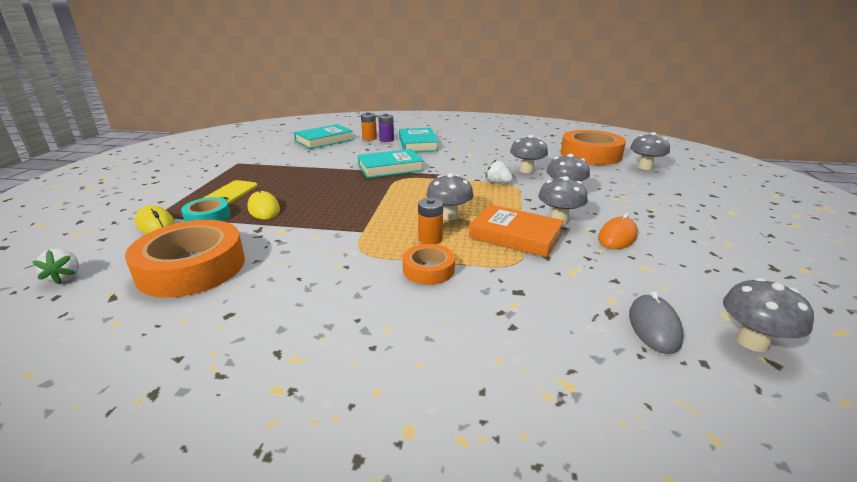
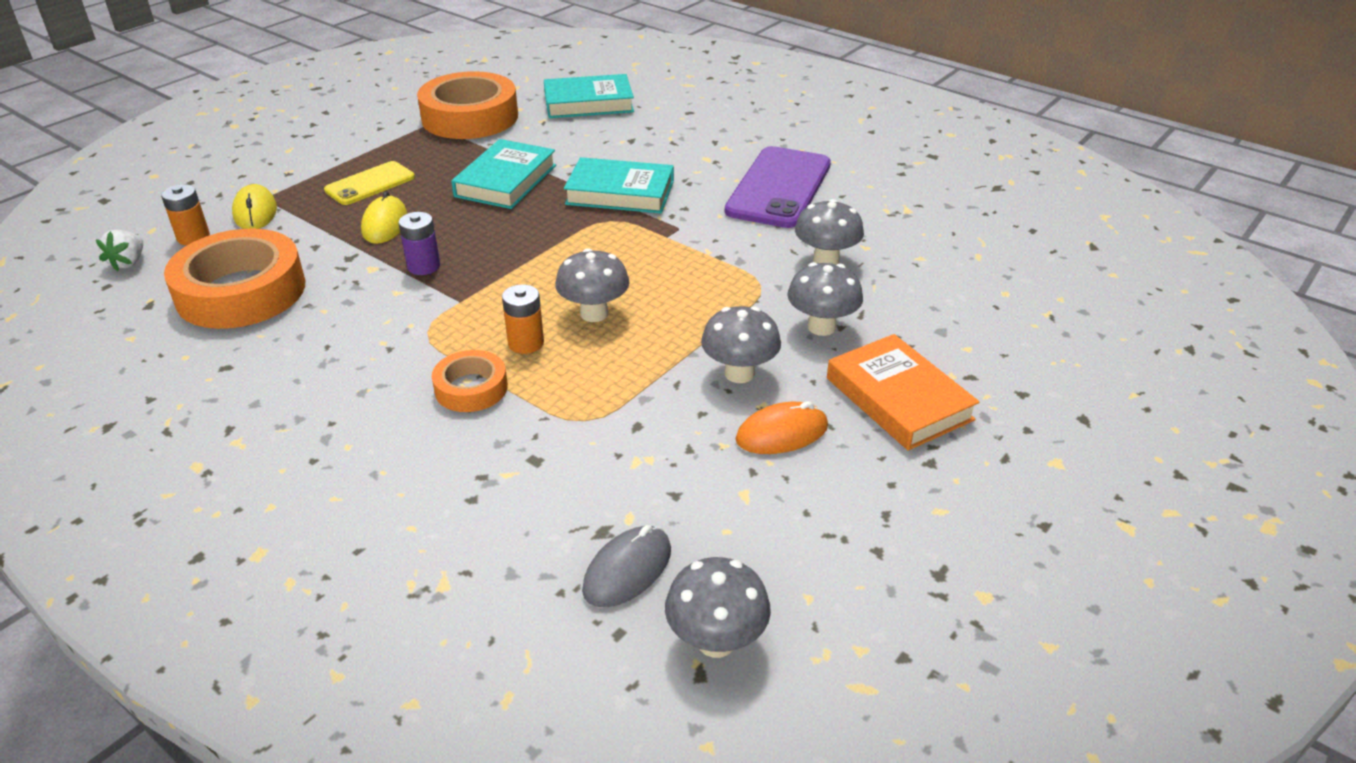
camera: 30 degrees right, 10 degrees up
turquoise tape [181,197,230,222] -> none
orange battery [361,112,377,141] -> orange battery moved to [161,184,210,245]
purple battery [378,113,394,142] -> purple battery moved to [399,212,440,275]
turquoise book [399,128,439,152] -> turquoise book moved to [451,139,556,209]
orange book [469,204,564,257] -> orange book moved to [827,334,980,451]
white strawberry [486,160,513,183] -> none
orange tape [561,130,626,165] -> orange tape moved to [417,71,518,139]
grey mushroom [630,132,670,170] -> none
none -> purple phone [725,146,831,228]

